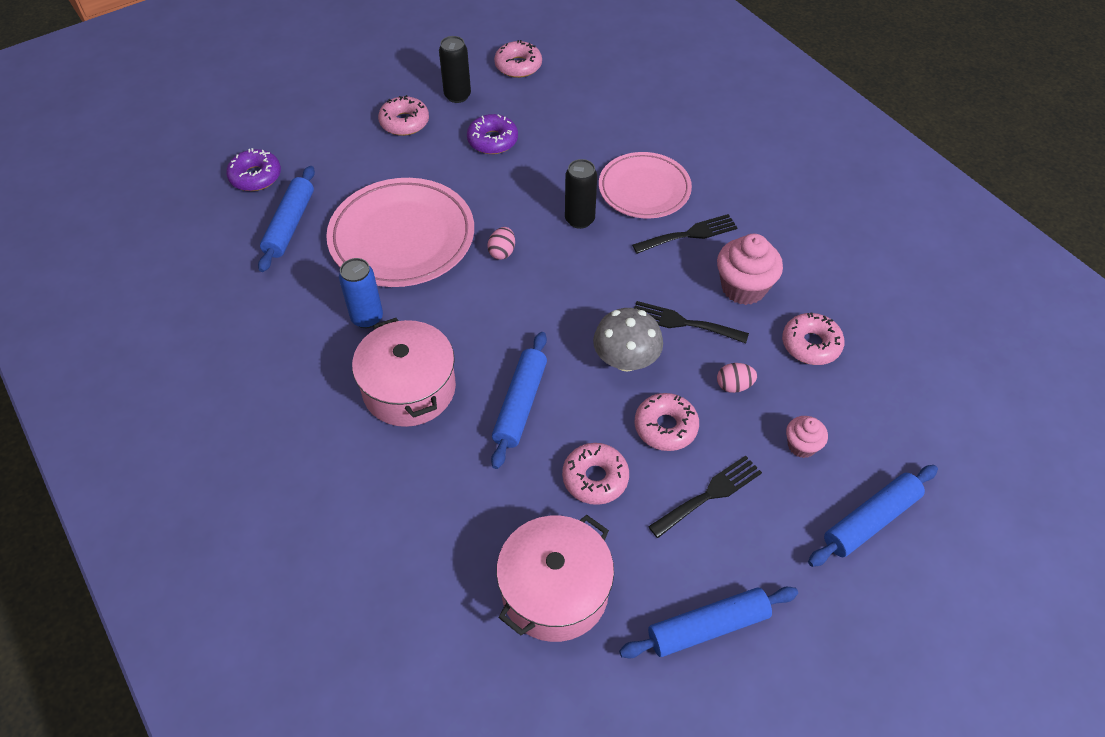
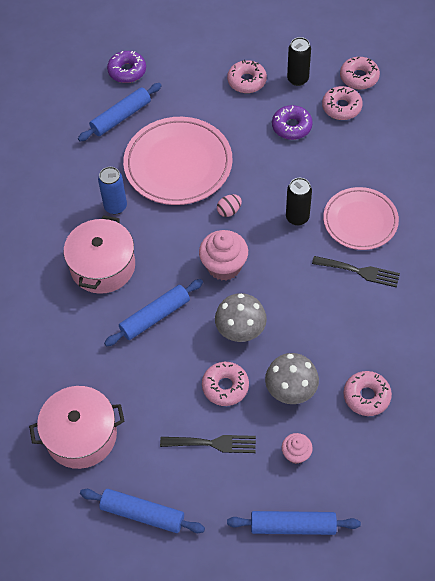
camera: 40 degrees right, 5 degrees up
pink donut [562,443,629,505] -> pink donut moved to [322,86,363,120]
black fork [634,301,749,343] -> none
pink cupcake [717,234,783,305] -> pink cupcake moved to [199,230,248,281]
pink egg [717,363,757,393] -> grey mushroom [265,353,319,404]

